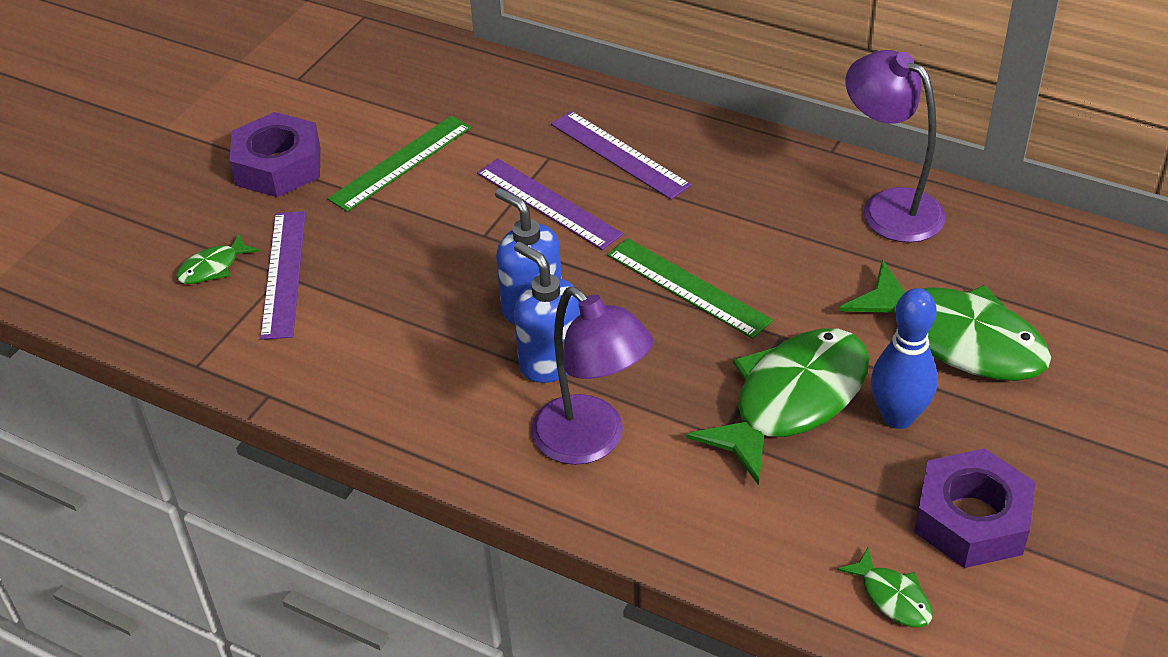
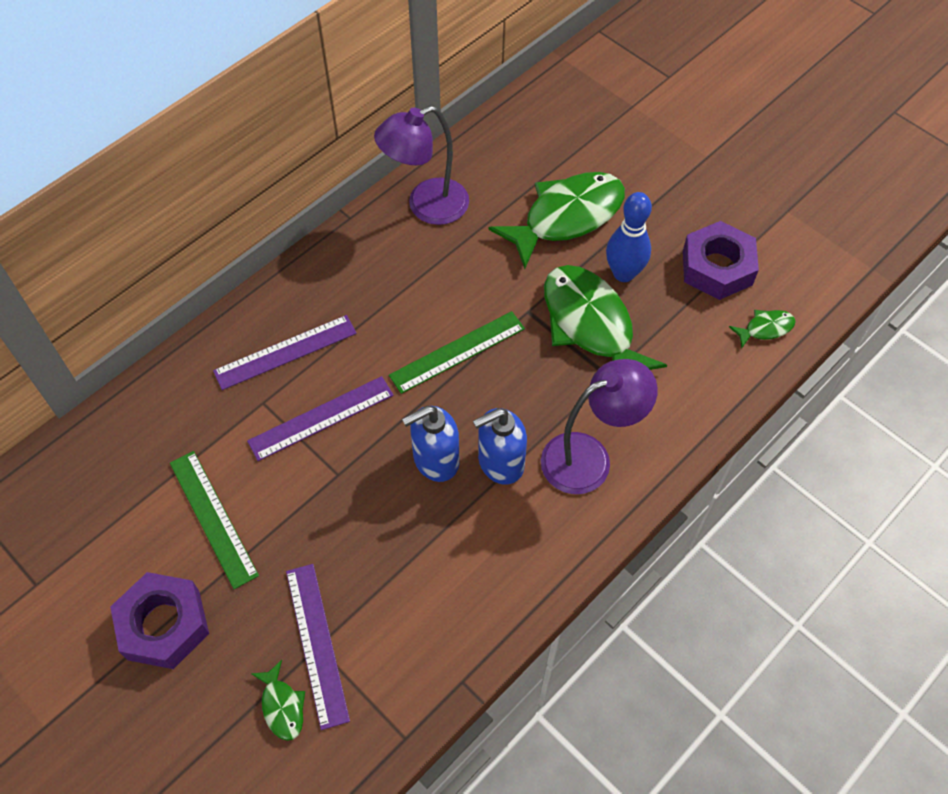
camera: 75 degrees left, 15 degrees up
purple ruler [260,211,306,340] -> purple ruler turned 60 degrees clockwise [286,564,350,730]

